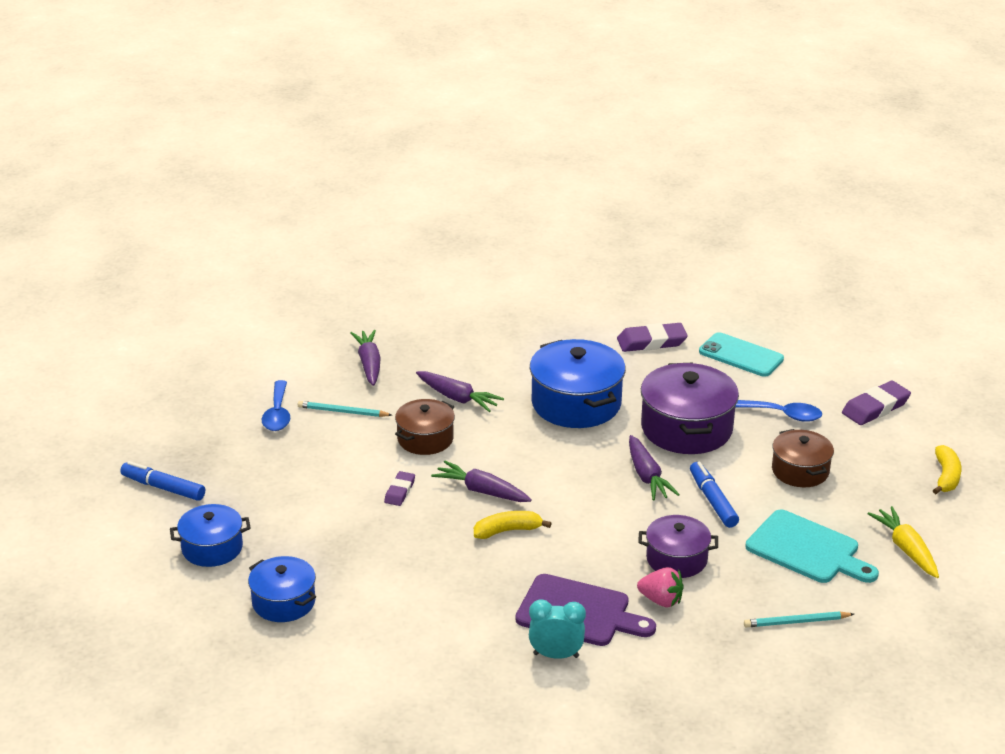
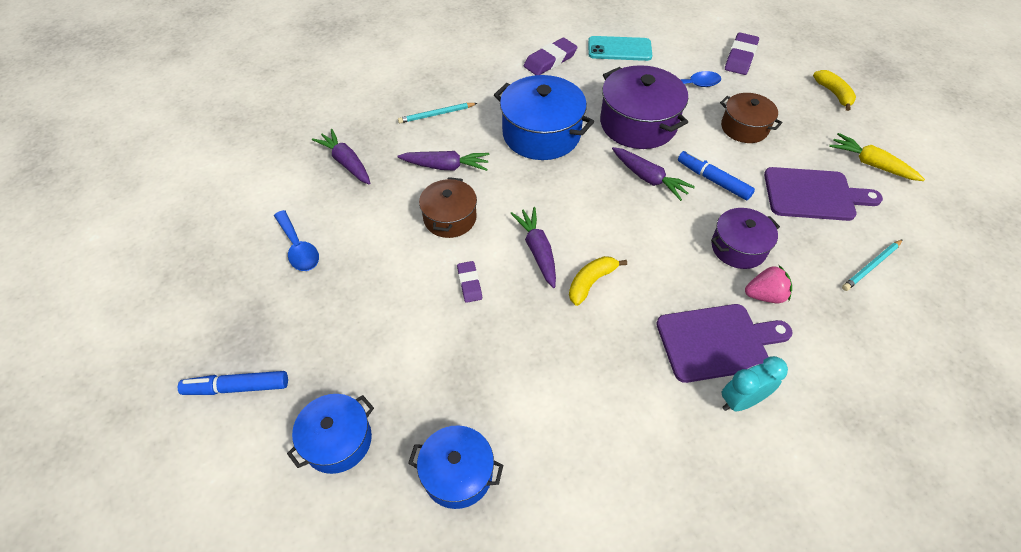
camera: 30 degrees left, 20 degrees up
turquoise pencil [298,401,392,417] -> turquoise pencil moved to [398,103,477,123]
purple carrot [431,461,532,502] -> purple carrot turned 75 degrees clockwise [510,207,556,288]
turquoise cutting board [745,510,879,583] -> purple cutting board [764,167,883,221]

